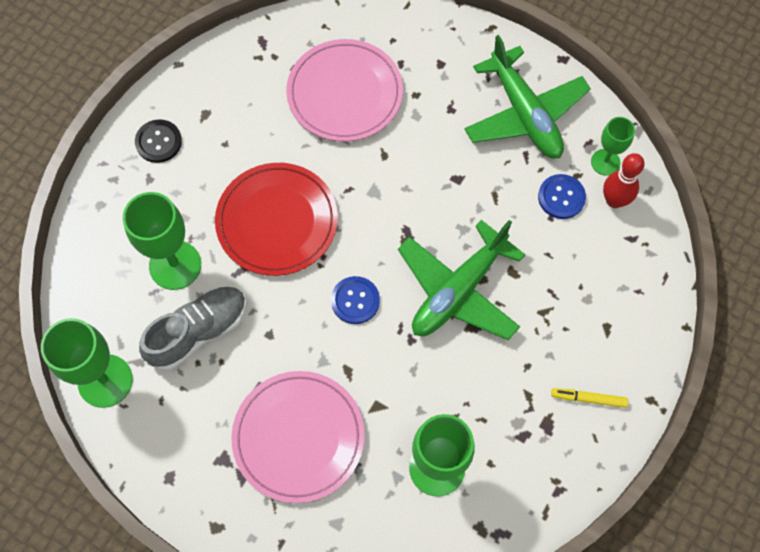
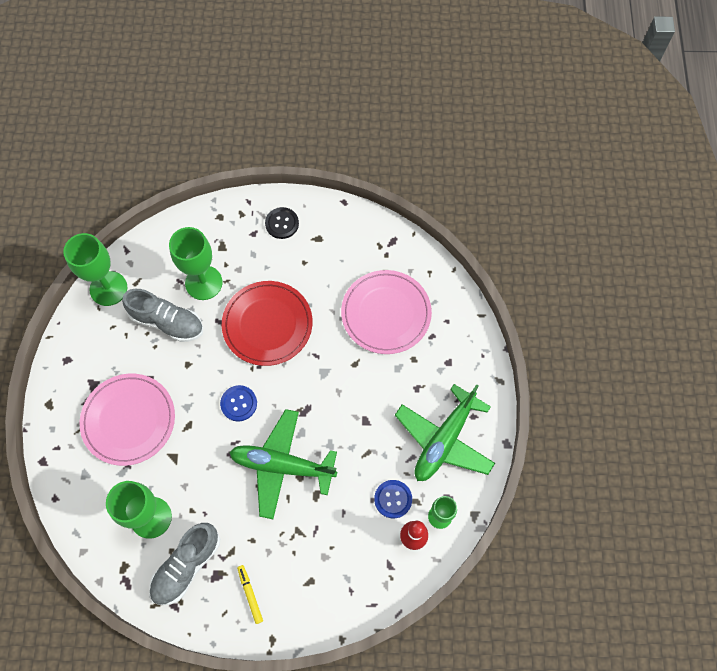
camera: 60 degrees right, 0 degrees up
none -> grey shoe [149,523,220,605]

